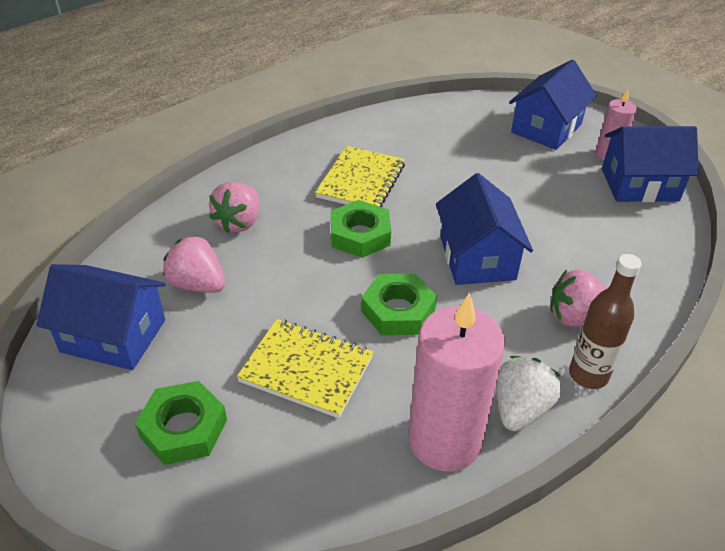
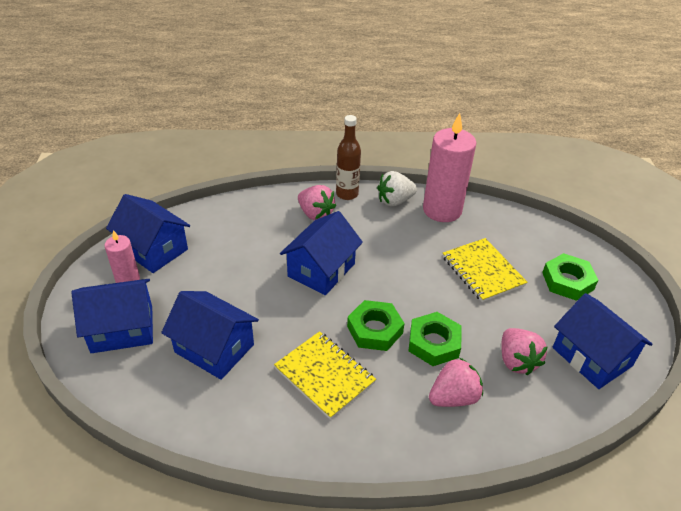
camera: 140 degrees left, 0 degrees up
yellow notebook [315,146,405,207] -> yellow notebook turned 75 degrees clockwise [274,331,376,420]
green nut [361,273,437,335] -> green nut moved to [409,312,462,366]
none -> blue house [161,291,259,380]

